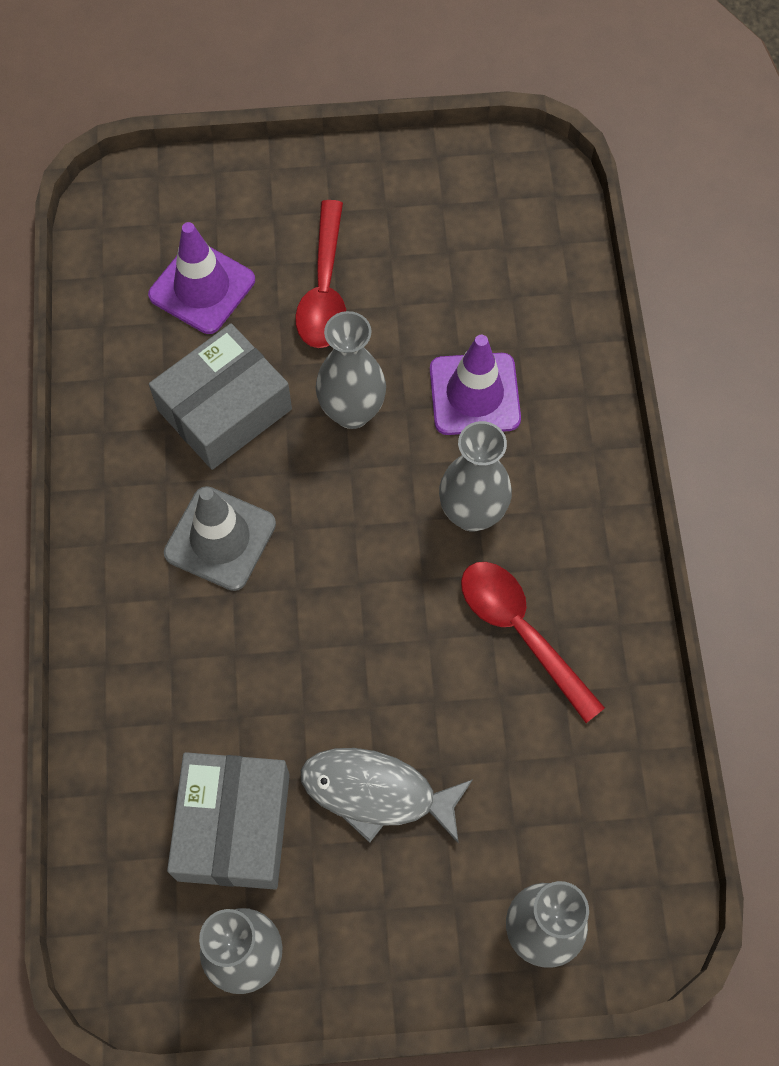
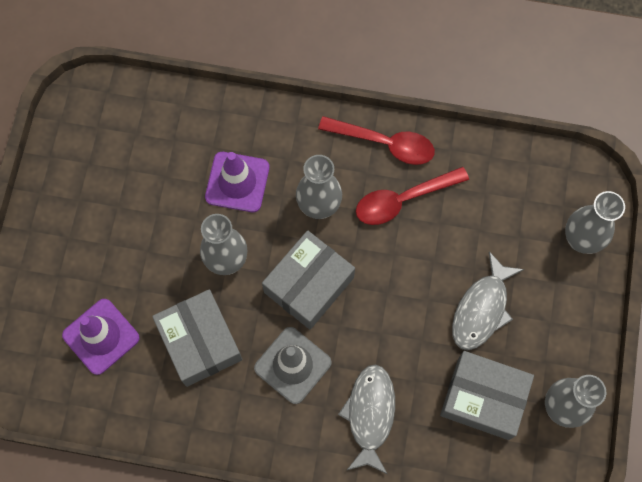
camera: 75 degrees left, 5 degrees up
red spoon [295,200,346,348] -> red spoon moved to [318,116,435,165]
none -> grey box [262,230,355,330]
none -> grey fish [338,364,395,474]

